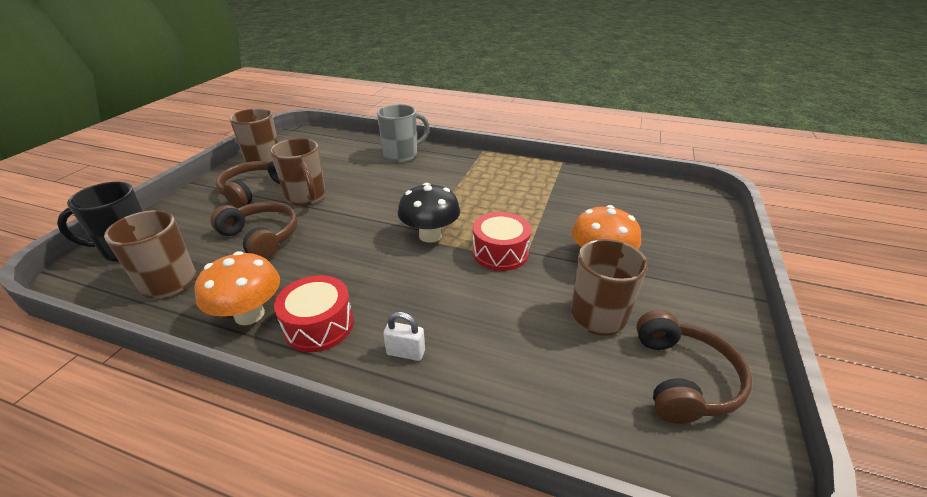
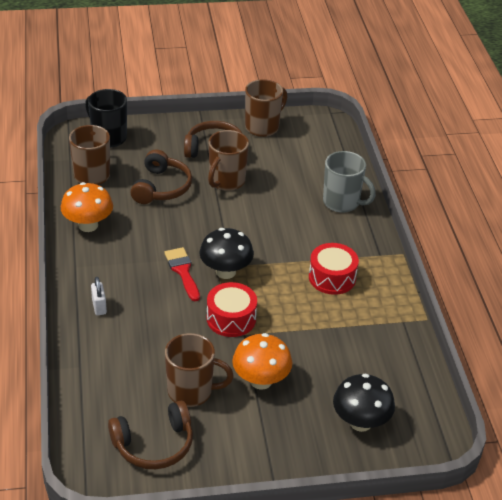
camera: 60 degrees right, 5 degrees up
red drum [274,275,354,352] -> red drum moved to [309,243,359,295]
none -> red brush [164,247,200,301]
none -> black mushroom [333,374,395,432]

